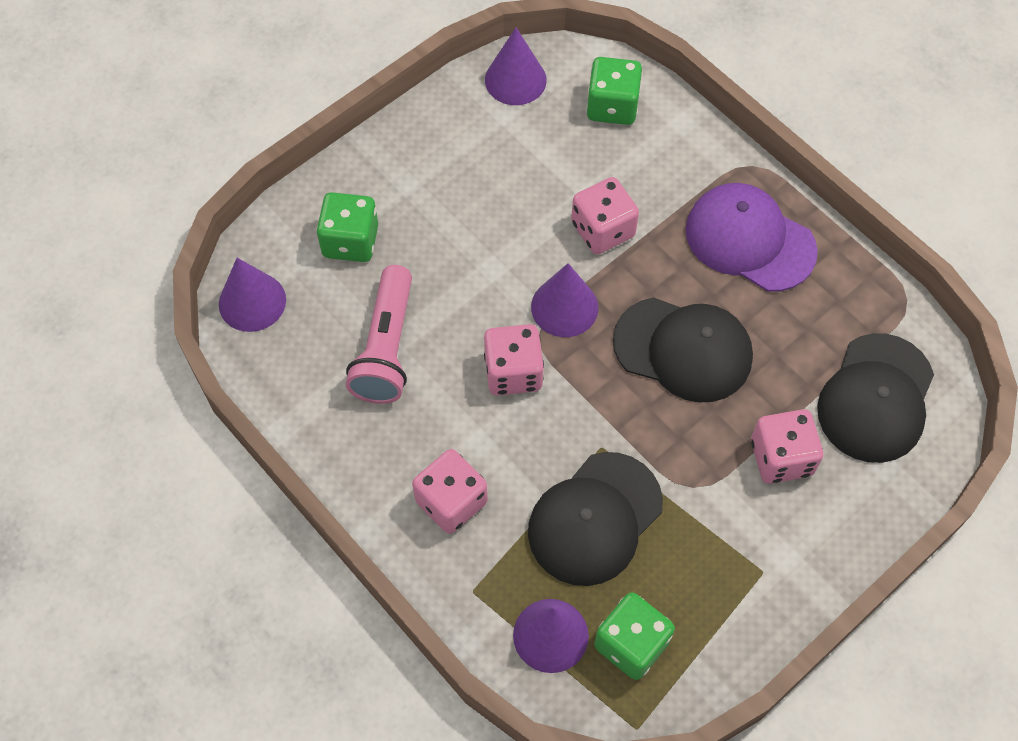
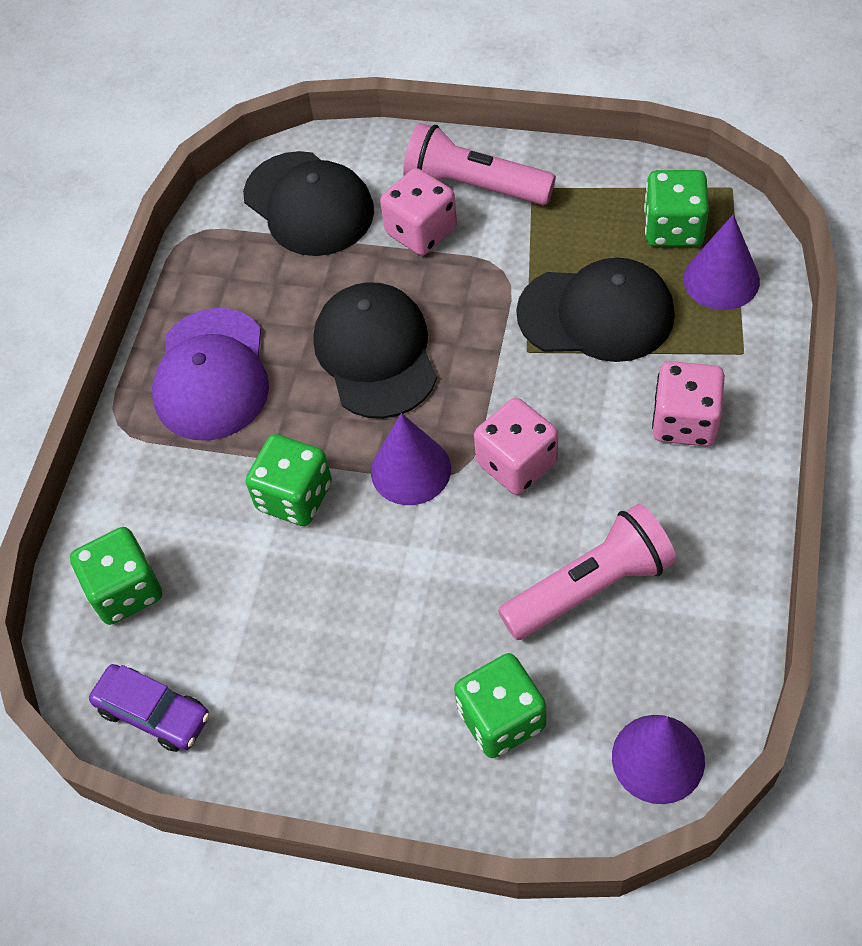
camera: 120 degrees left, 5 degrees down
purple cone [485,27,547,105] -> purple car [89,664,210,752]
pink dice [571,177,639,254] -> green dice [245,434,332,526]
black cap [817,333,934,463] -> black cap turned 60 degrees clockwise [243,151,374,256]
none -> pink flashlight [403,123,556,205]

